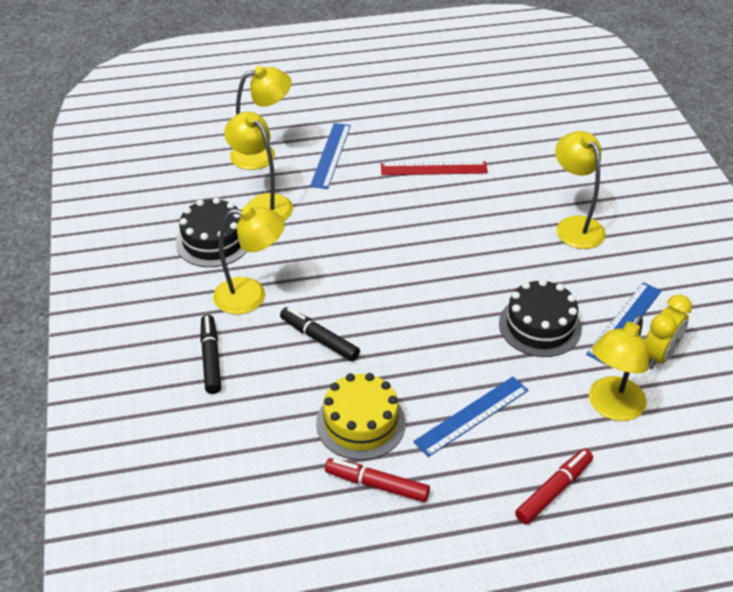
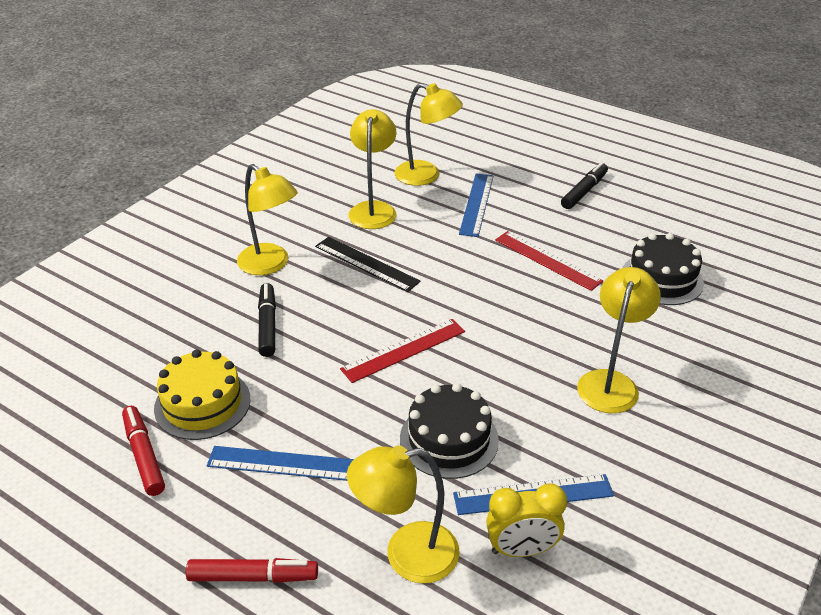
camera: 45 degrees right, 5 degrees down
black cake [176,197,247,267] -> black cake moved to [622,233,704,305]
black marker [200,314,221,394] -> black marker moved to [561,162,608,209]
blue ruler [310,123,351,189] -> blue ruler turned 45 degrees counterclockwise [459,174,494,237]
none -> black ruler [315,237,421,292]
none -> red ruler [340,319,465,383]

